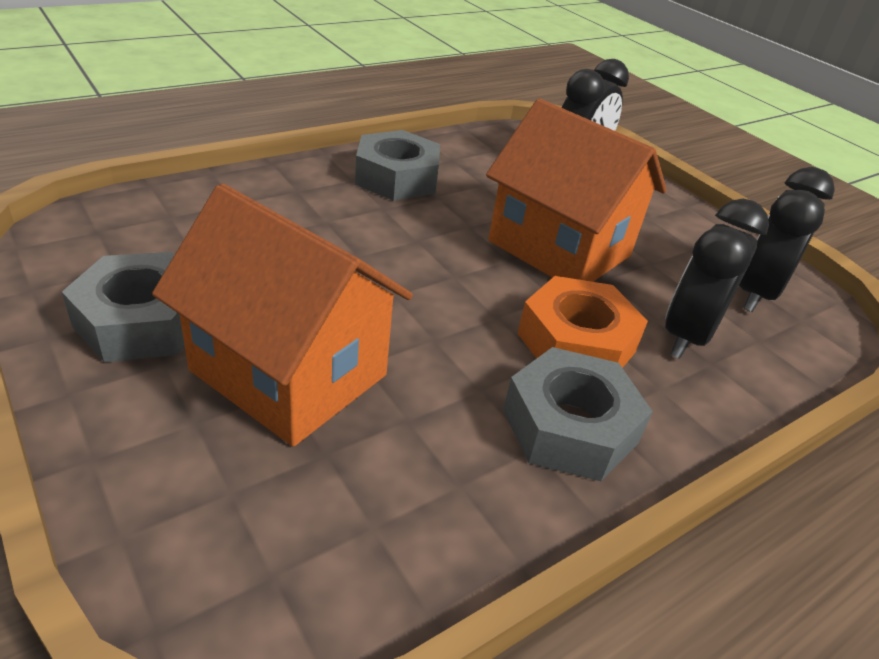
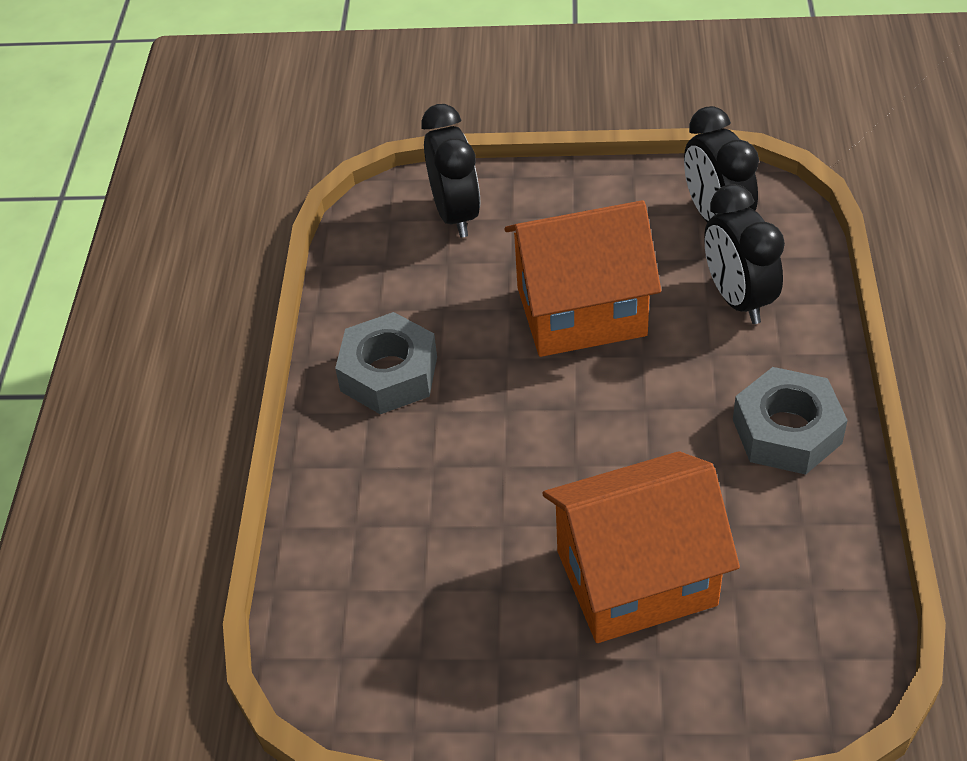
camera: 45 degrees left, 10 degrees up
grey nut [62,252,185,362] -> none
orange nut [517,276,648,368] -> none

